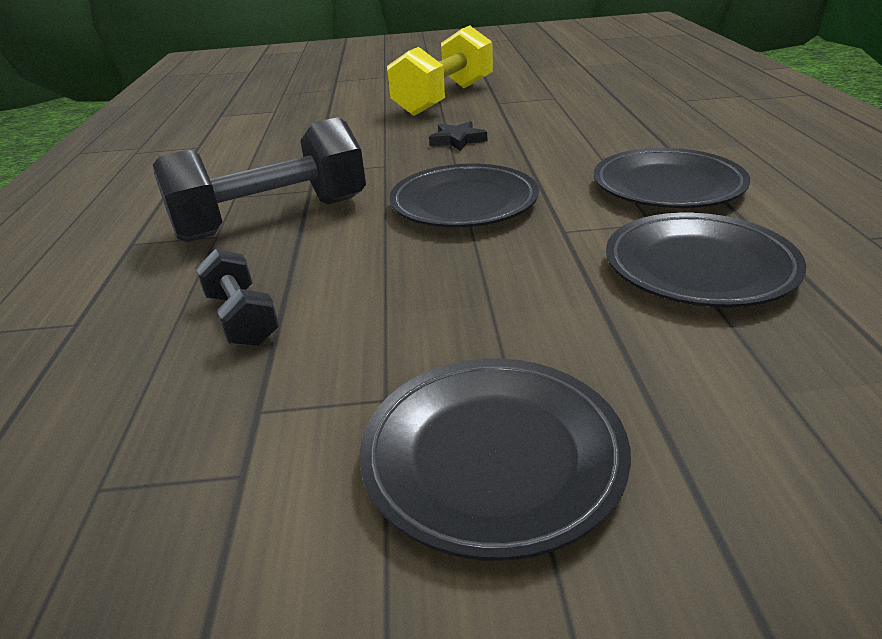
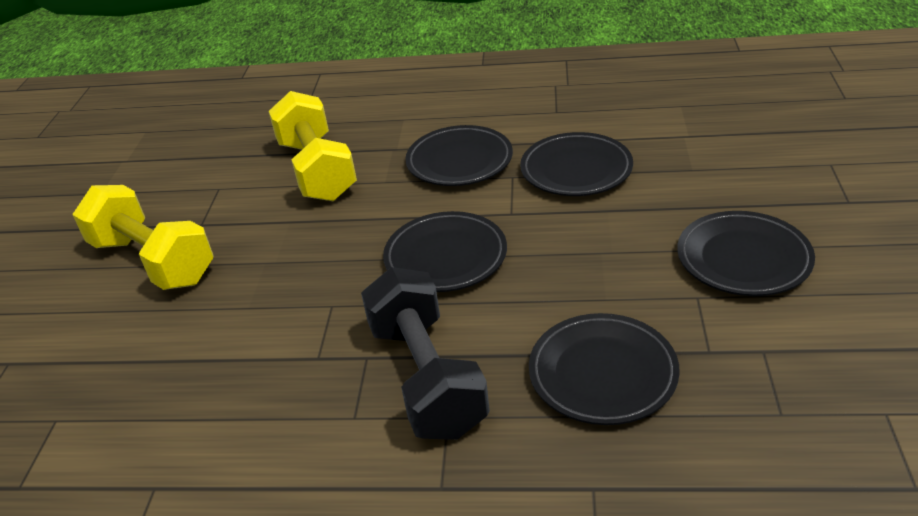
camera: 80 degrees left, 5 degrees up
black dumbbell [196,249,280,347] -> black plate [529,313,680,425]
black star [429,121,487,151] -> none
none -> yellow dumbbell [269,91,357,201]

